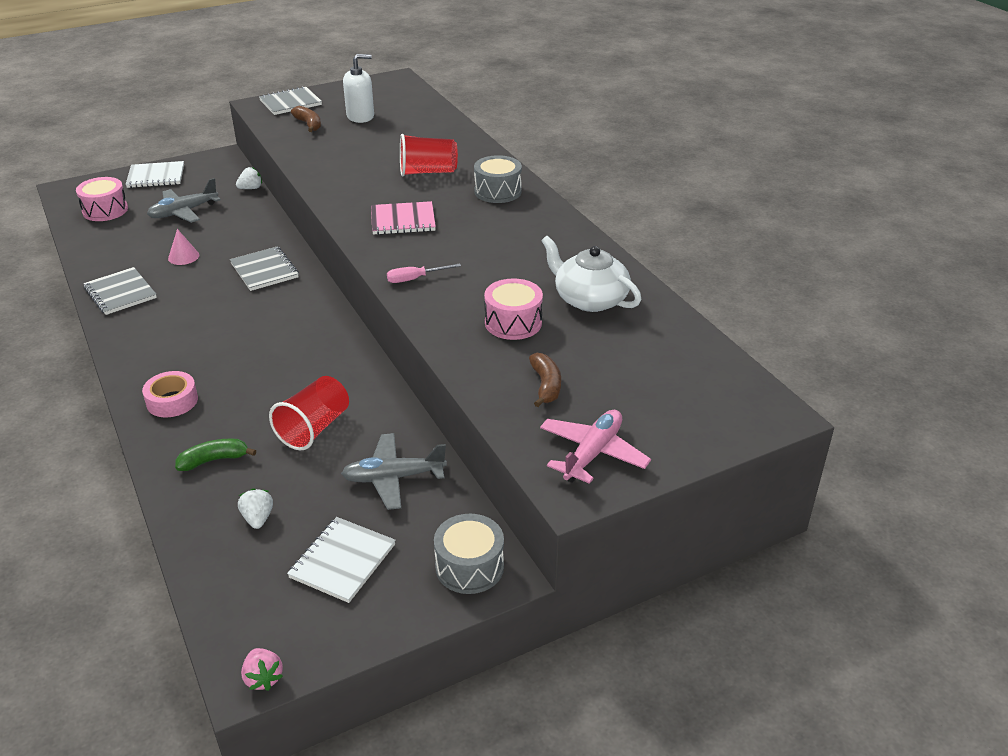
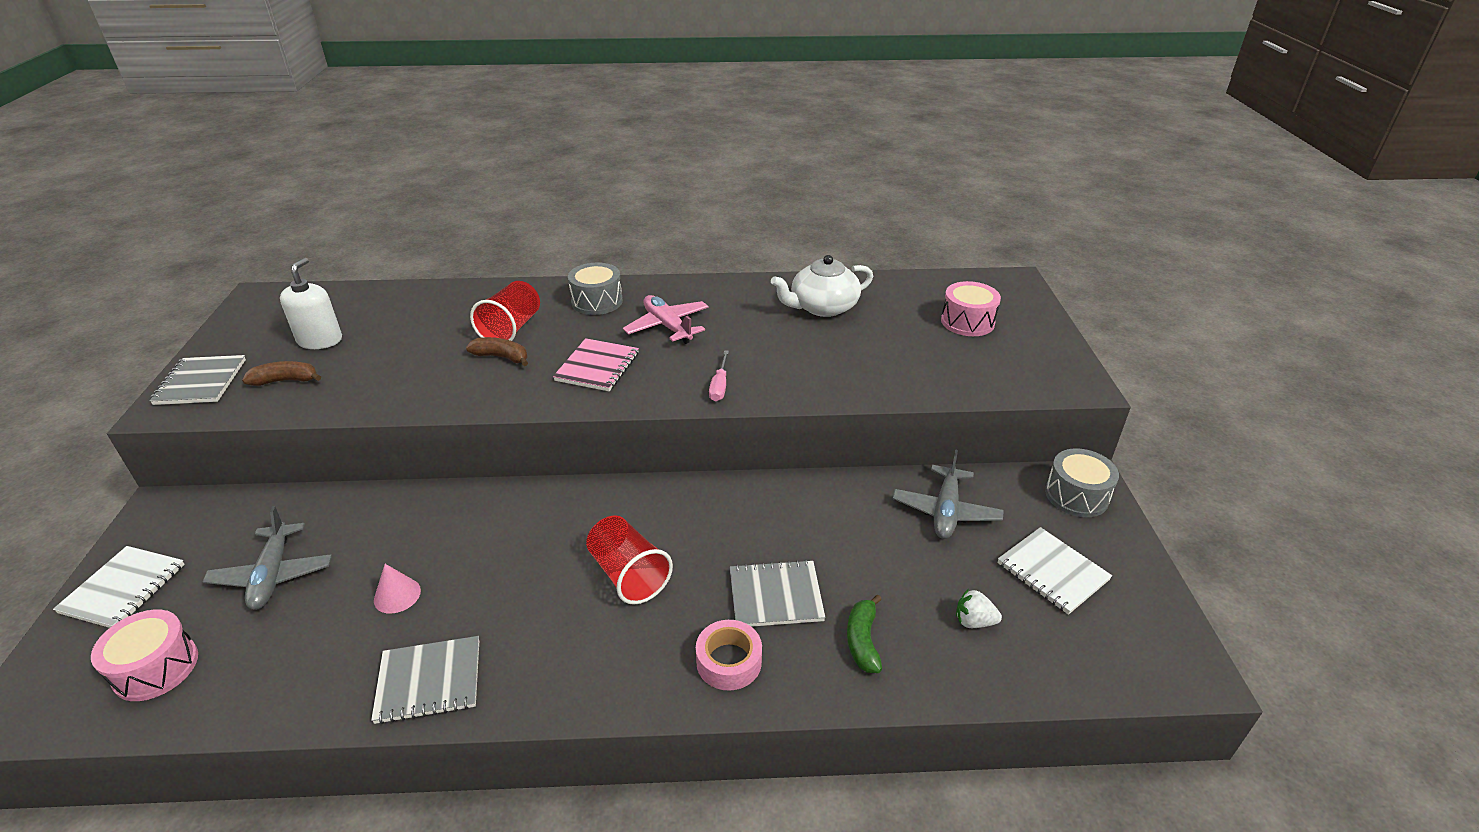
camera: 65 degrees left, 0 degrees up
grey notebook [230,247,299,291] -> grey notebook moved to [730,560,825,627]
white strawberry [236,167,262,189] -> none
pink strawberry [241,648,283,691] -> none
red cup [269,376,349,450] -> red cup moved to [586,515,673,605]
pink drum [484,278,543,340] -> pink drum moved to [941,281,1001,336]
brown banana [529,353,561,407] -> brown banana moved to [466,337,528,366]
pink plane [540,410,651,484] -> pink plane moved to [623,295,709,344]

